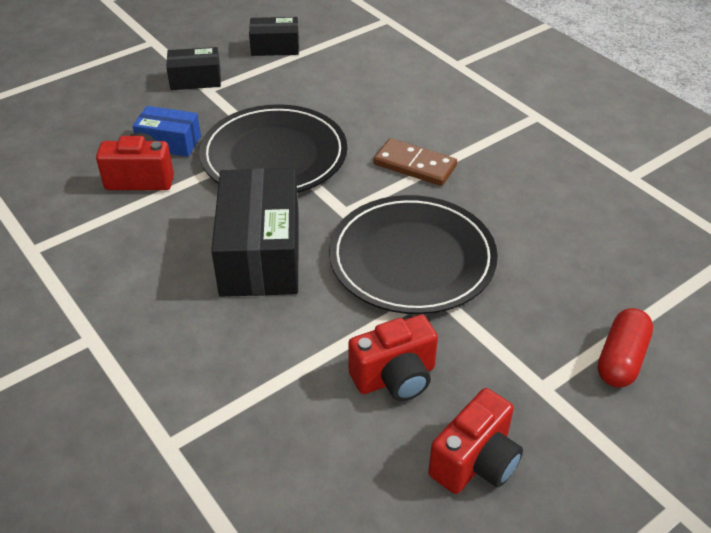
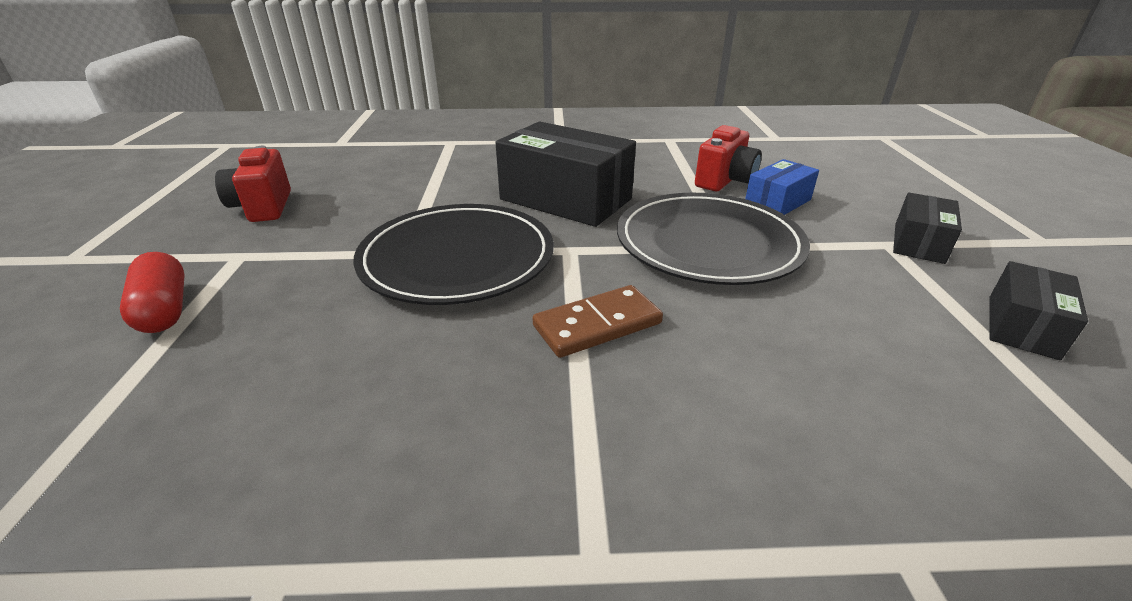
camera: 125 degrees right, 10 degrees down
red camera [348,315,438,401] -> none

